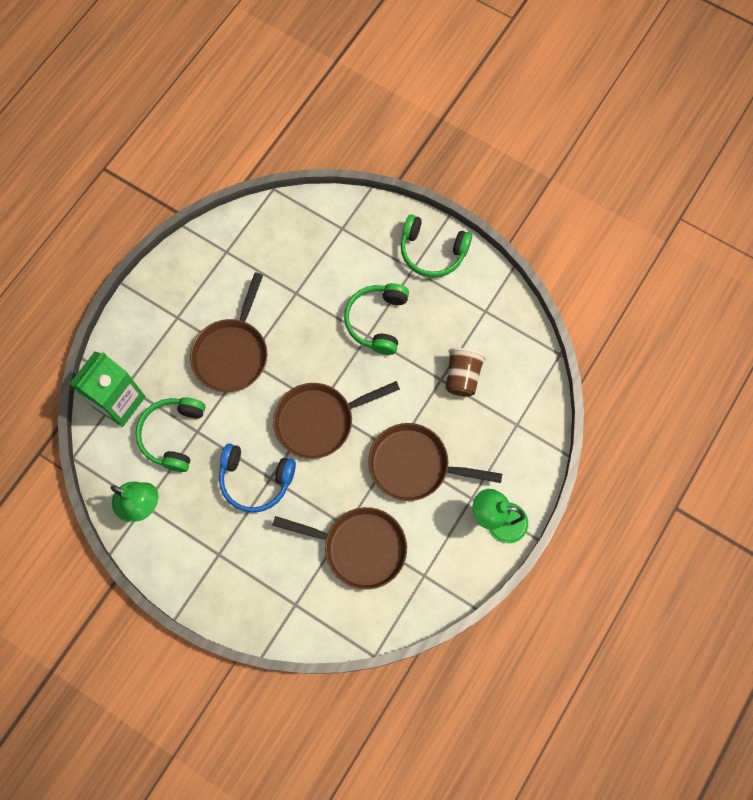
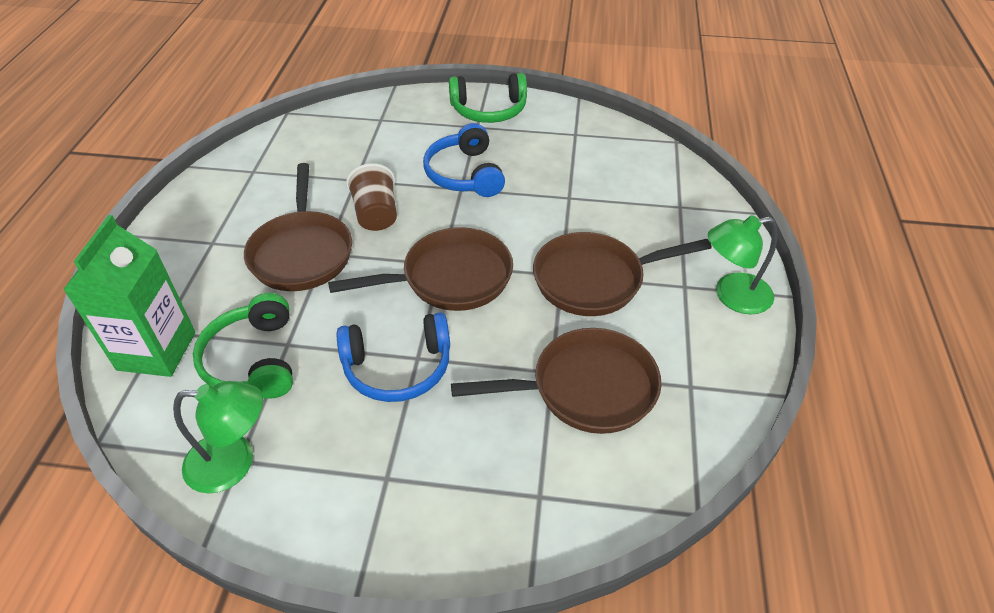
camera: 25 degrees left, 25 degrees down
brown pan [273,381,400,459] -> brown pan turned 150 degrees counterclockwise [328,227,513,311]
green headphones [344,283,409,355] -> blue headphones [423,123,505,197]
brown cup [445,348,486,397] -> brown cup moved to [346,163,397,231]

